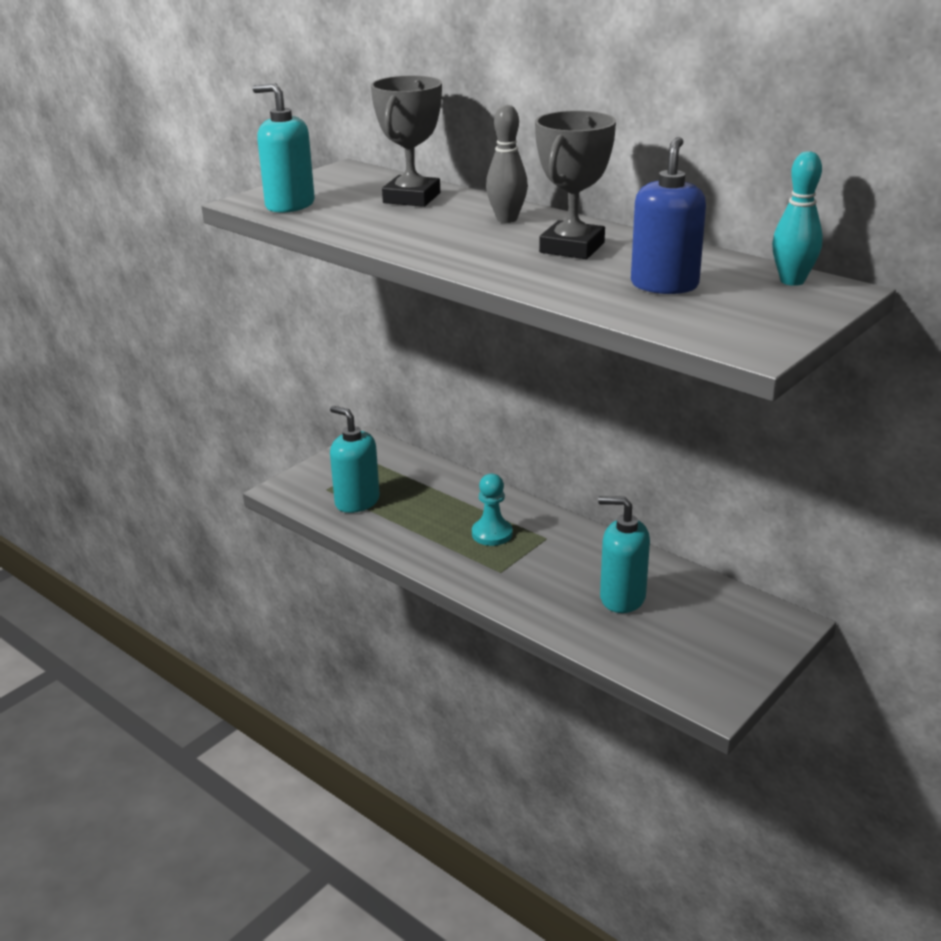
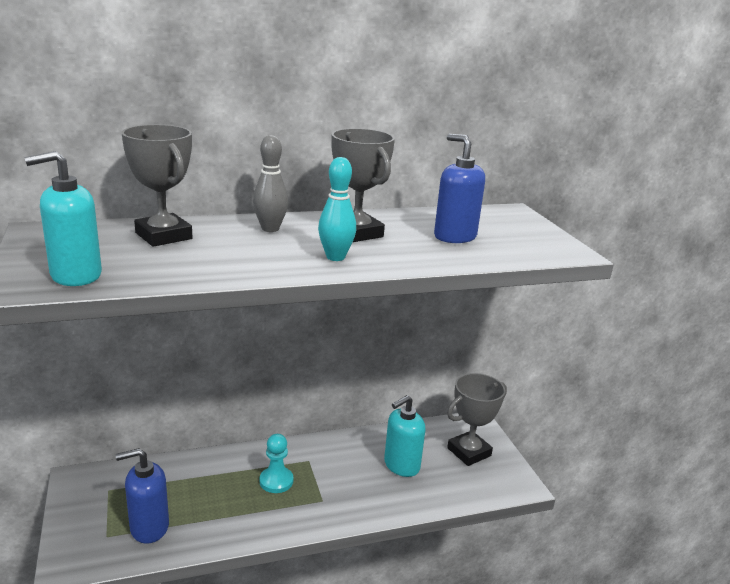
camera: 60 degrees left, 5 degrees down
turquoise soap dispenser [330,406,380,513] -> blue soap dispenser [116,448,169,544]
turquoise bowling pin [772,151,823,286] -> turquoise bowling pin moved to [318,157,356,261]
none -> grey trophy [447,373,507,466]

